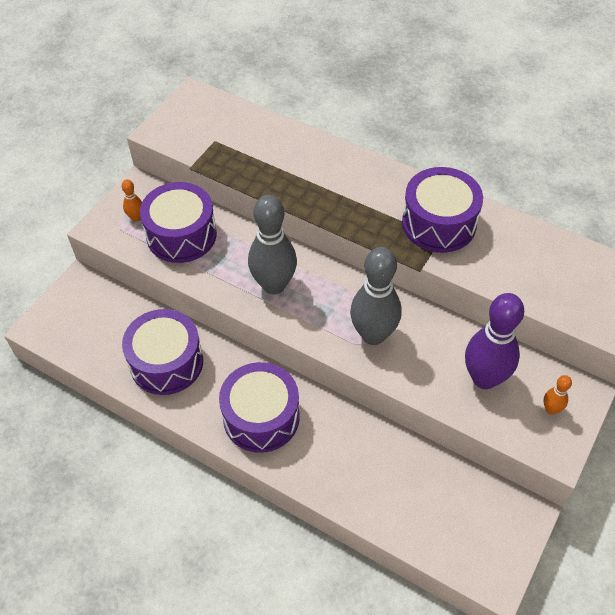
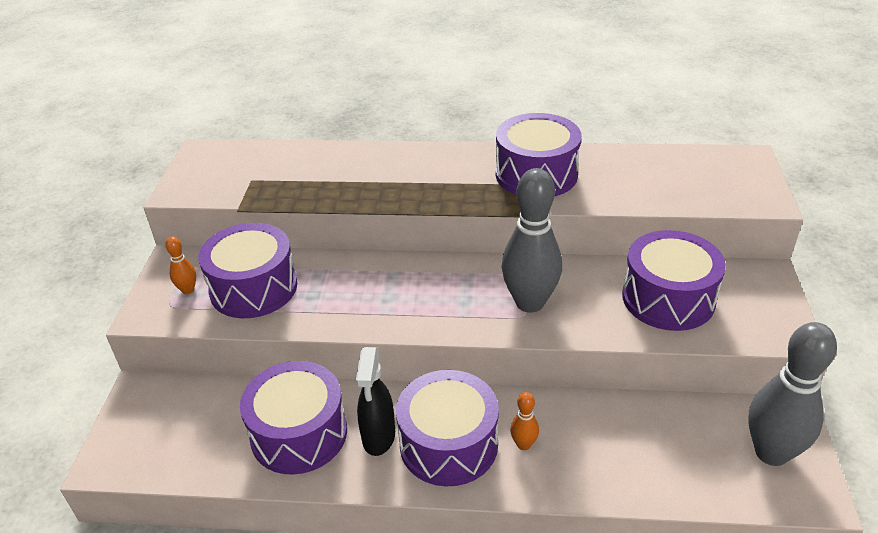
camera: 25 degrees left, 15 degrees down
grey bowling pin [248,195,297,295] -> grey bowling pin moved to [748,322,837,466]
purple bowling pin [465,293,524,389] -> purple drum [622,230,726,331]
orange bowling pin [543,375,572,414] -> orange bowling pin moved to [510,392,539,450]
none -> black spray bottle [356,347,395,456]

